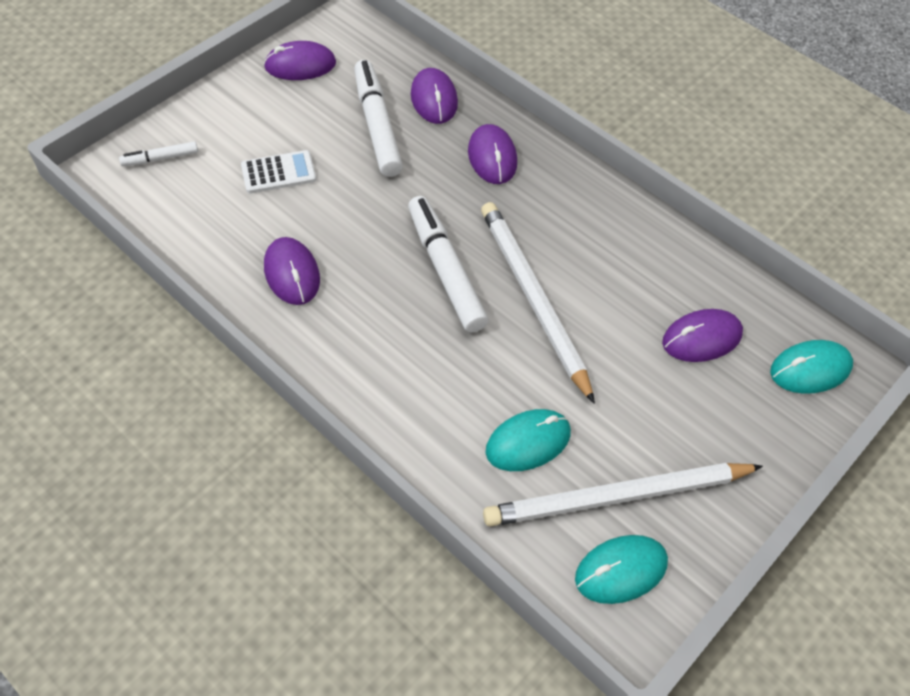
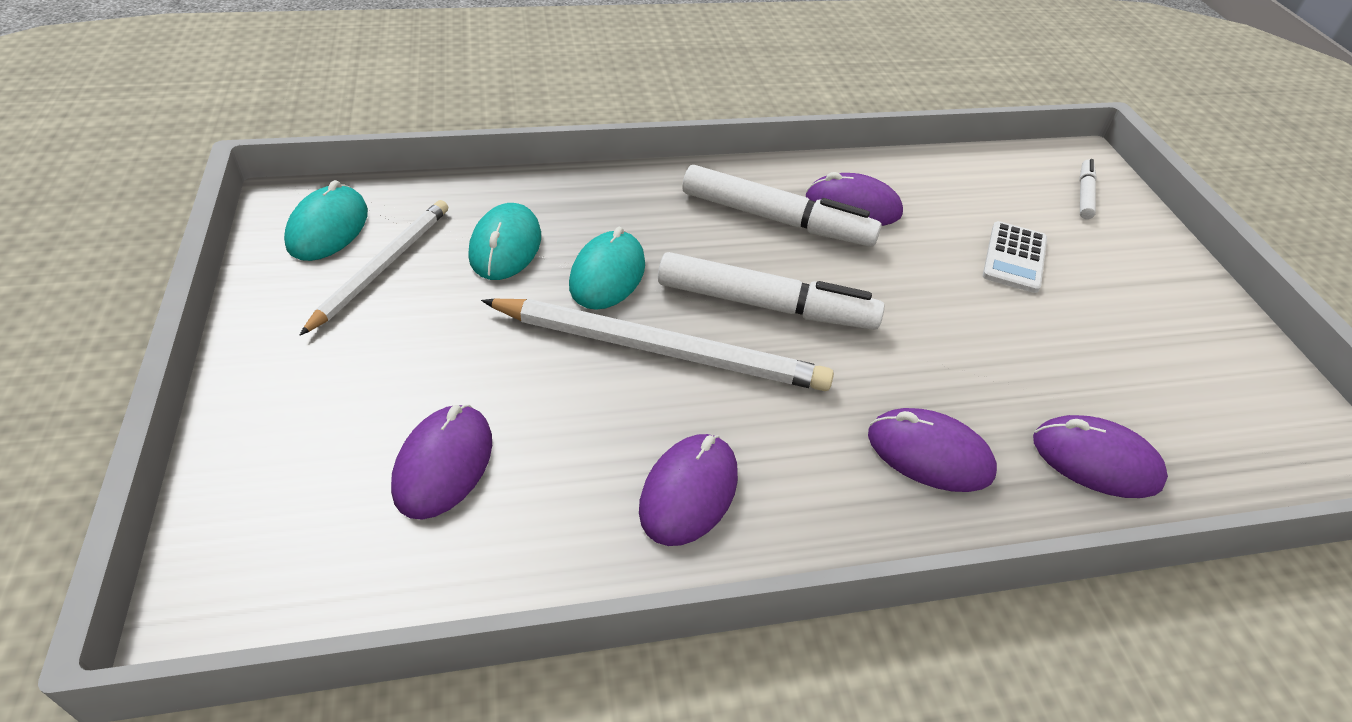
camera: 125 degrees right, 10 degrees down
purple mouse [264,41,336,80] -> purple mouse moved to [639,434,738,546]
white marker [354,60,403,177] -> white marker moved to [683,165,882,247]
white pencil [483,463,763,527] -> white pencil [300,200,448,335], size x0.66
turquoise mouse [770,340,853,394] -> turquoise mouse moved to [569,227,645,310]

